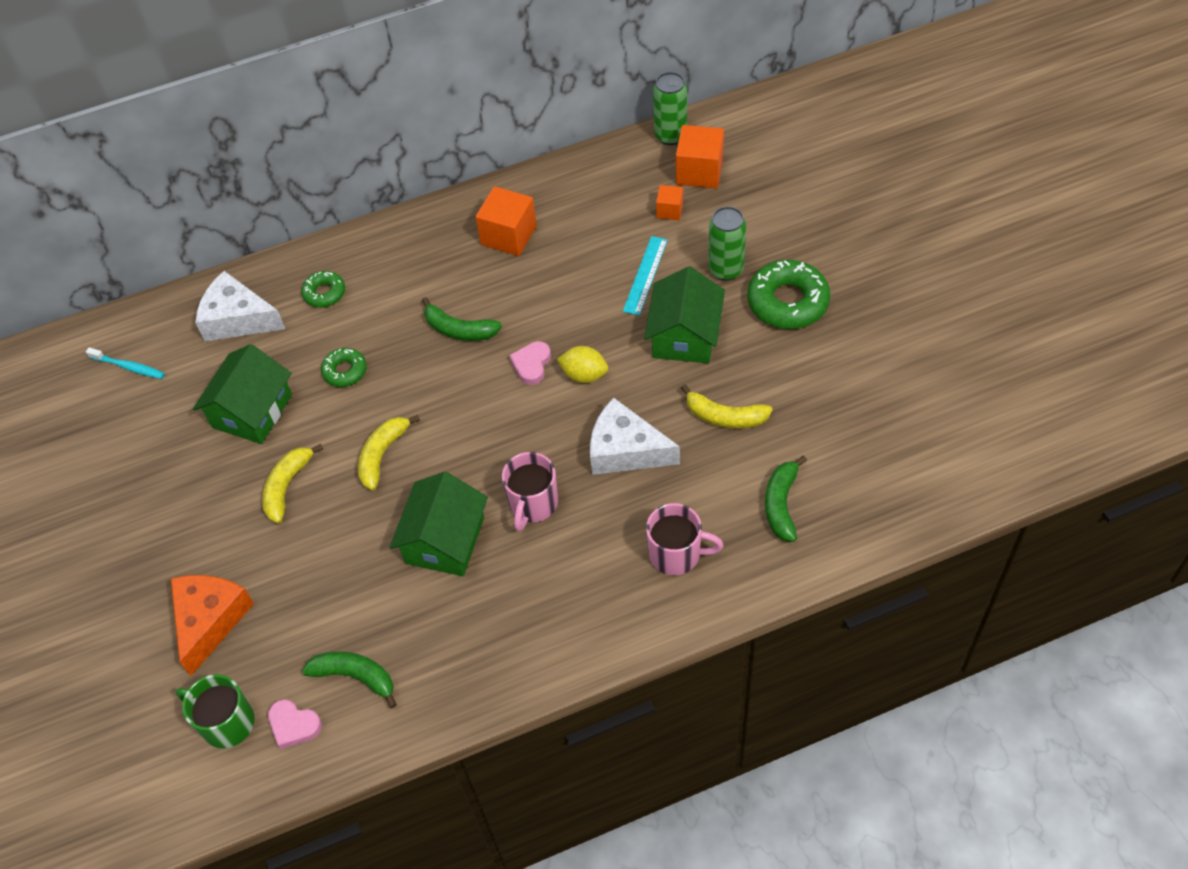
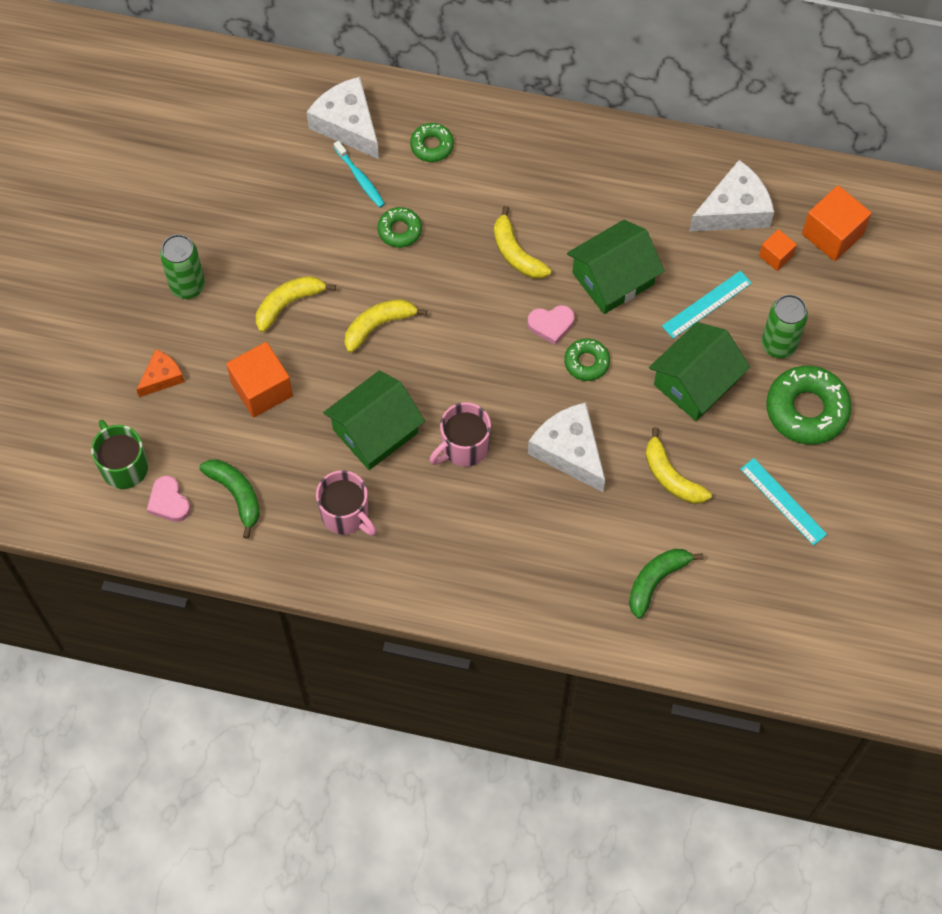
camera: 30 degrees right, 10 degrees up
turquoise toothbrush [86,347,165,379] -> turquoise toothbrush moved to [334,141,385,208]
orange cheese [171,575,254,676] -> orange cheese [137,349,185,397], size x0.57
green house [193,344,292,444] -> green house moved to [567,220,664,314]
green banana [422,297,502,341] -> yellow banana [494,206,551,279]
orange cube [476,186,537,256] -> orange cube moved to [226,342,293,418]
pink heart [509,341,551,385] -> pink heart turned 150 degrees counterclockwise [528,305,575,345]
yellow lemon [557,346,608,383] -> green donut [564,338,610,381]
pink mug [646,503,723,575] -> pink mug moved to [316,470,377,536]
green can [653,72,687,145] -> green can moved to [160,234,205,299]
none -> white cheese [689,160,774,231]
none -> turquoise ruler [740,458,827,546]

